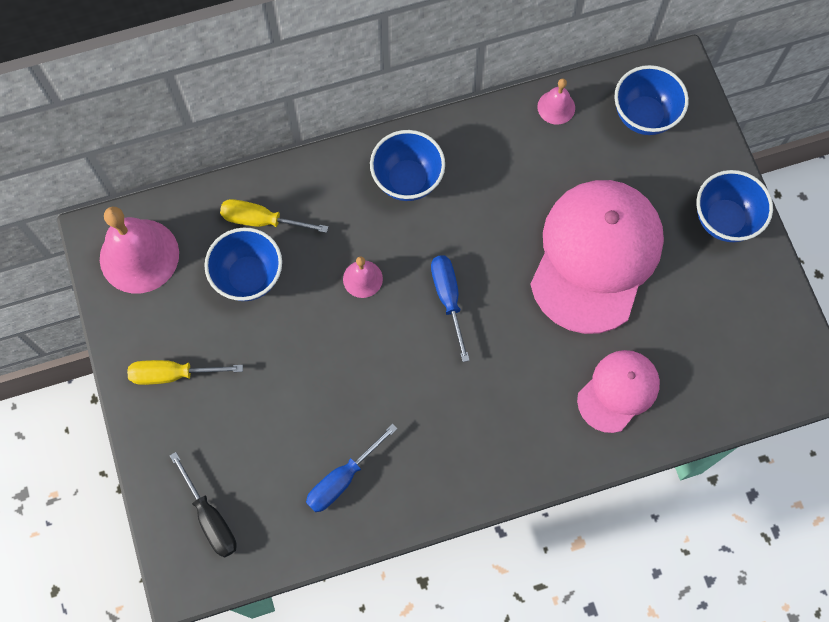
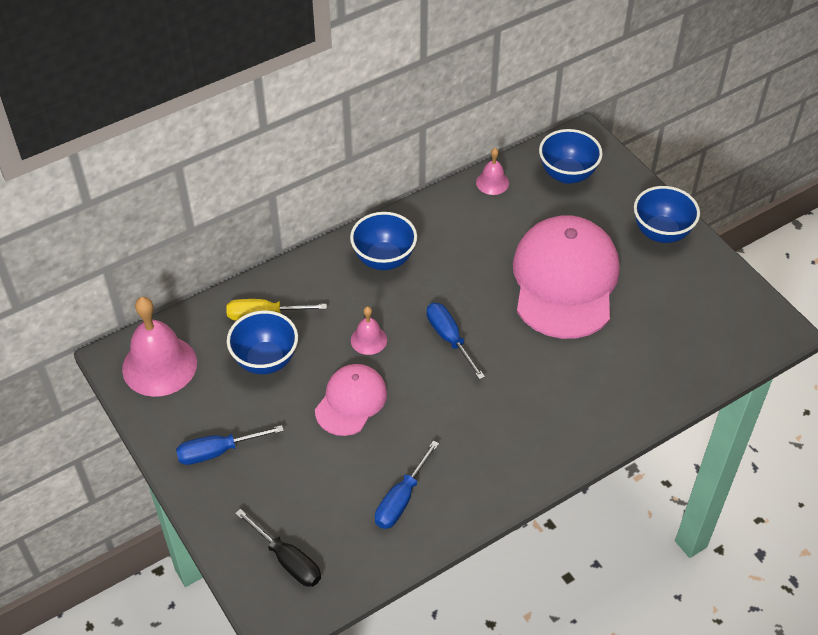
camera: 15 degrees left, 20 degrees down
yellow screwdriver [127,360,243,385] -> blue screwdriver [176,425,284,465]
pink cap [577,350,660,433] -> pink cap moved to [315,364,387,436]

